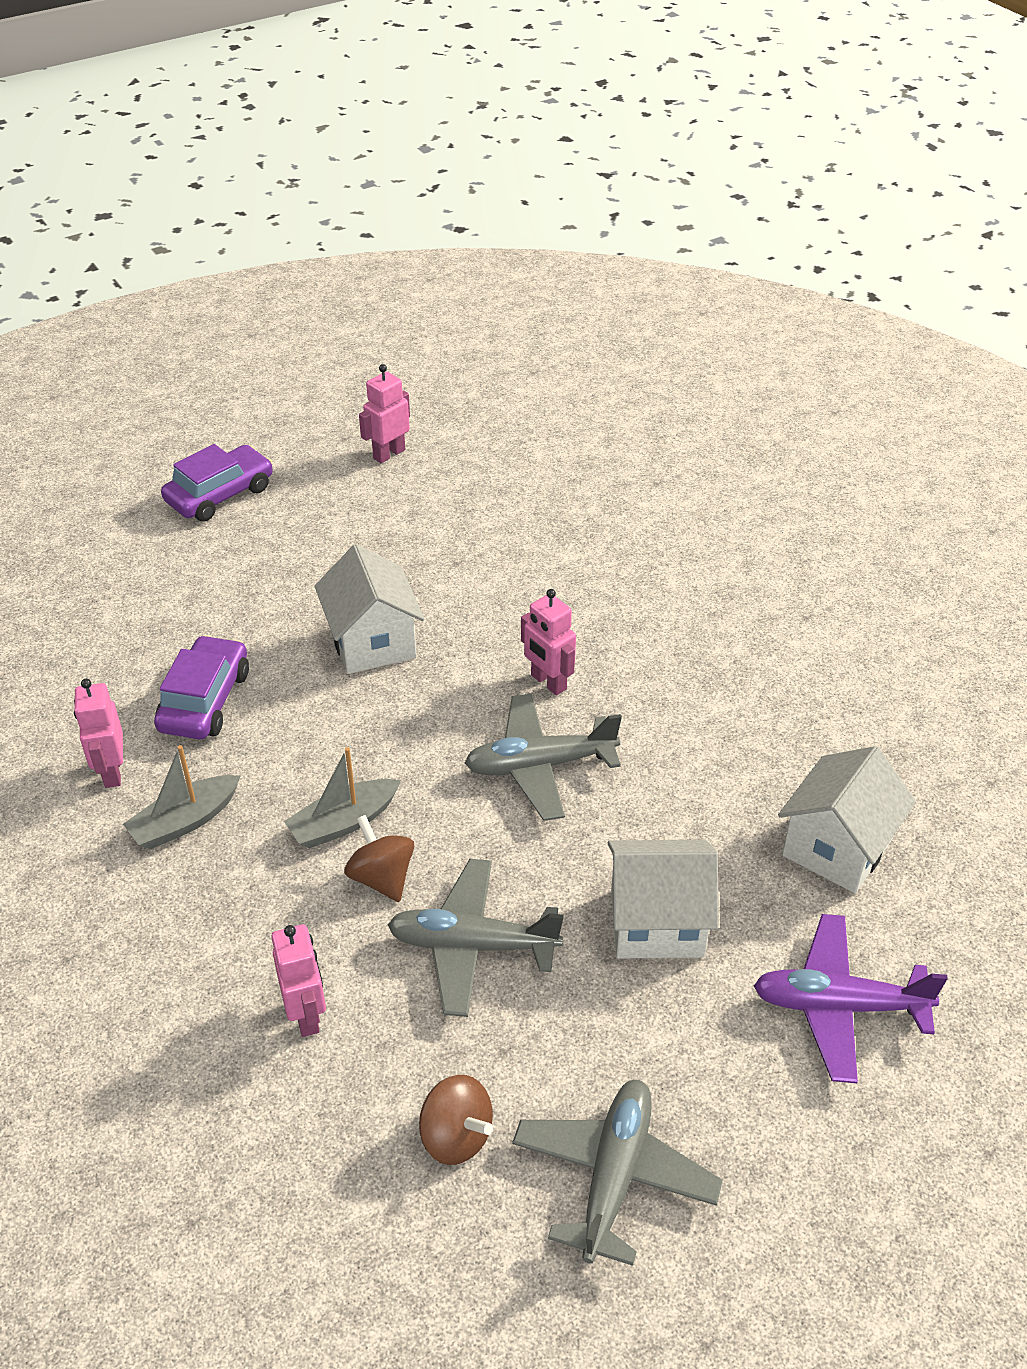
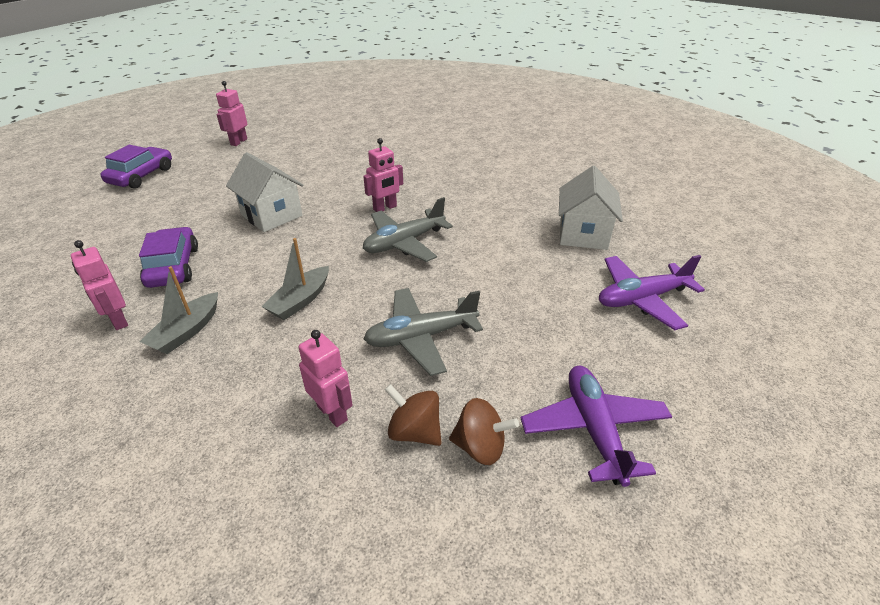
camera: 25 degrees left, 5 degrees down
brown spinning top [344,815,414,902] -> brown spinning top moved to [384,384,442,446]
grey plane [512,1080,723,1266] -> purple plane [521,366,672,487]
pink robot [521,589,576,696] -> pink robot turned 60 degrees counterclockwise [363,138,403,212]
white house [608,839,719,959] -> none

